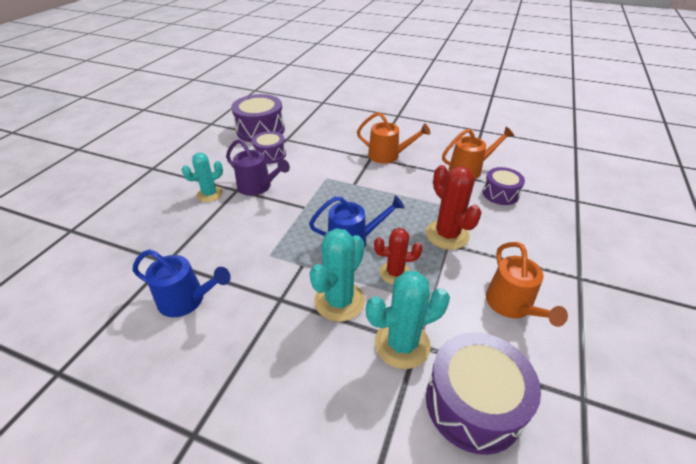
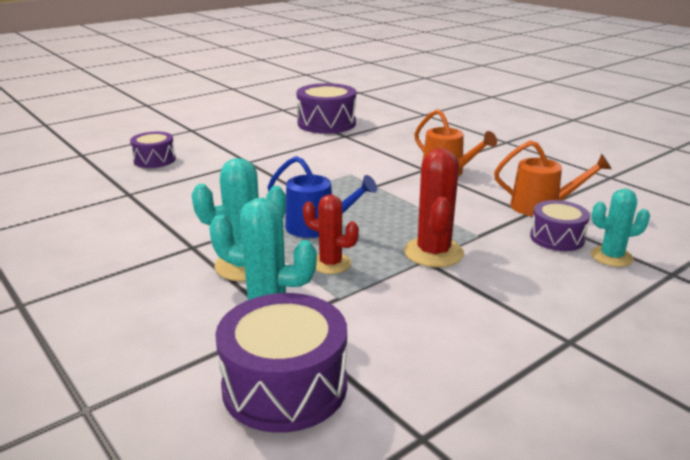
camera: 30 degrees right, 15 degrees down
blue watering can [133,249,231,317] -> none
turquoise cactus [182,153,223,202] -> turquoise cactus moved to [591,189,650,267]
purple watering can [226,139,290,196] -> none
purple drum [252,131,286,164] -> purple drum moved to [130,132,176,168]
orange watering can [486,242,568,327] -> none

